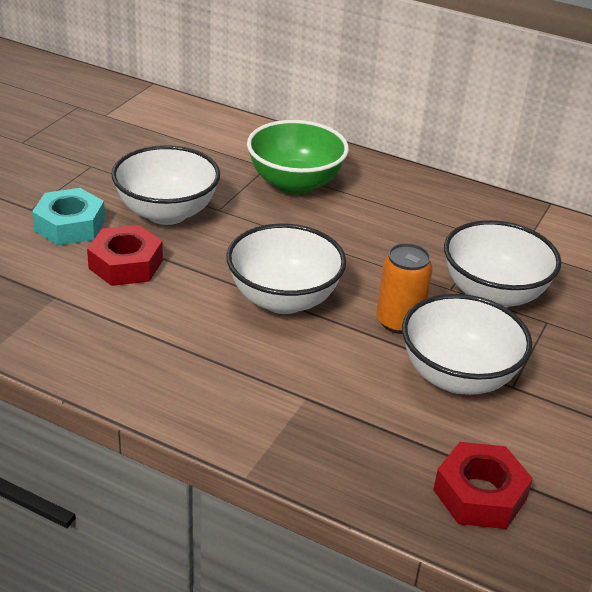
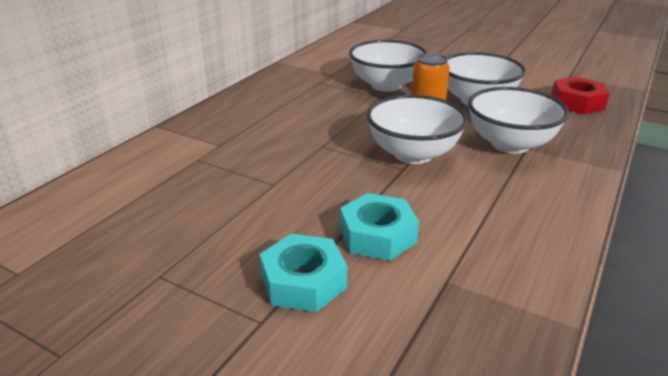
camera: 85 degrees left, 5 degrees down
red nut [87,225,163,286] -> turquoise nut [340,193,419,261]
white bowl [111,145,220,225] -> white bowl moved to [468,87,569,154]
green bowl [247,120,349,194] -> none

